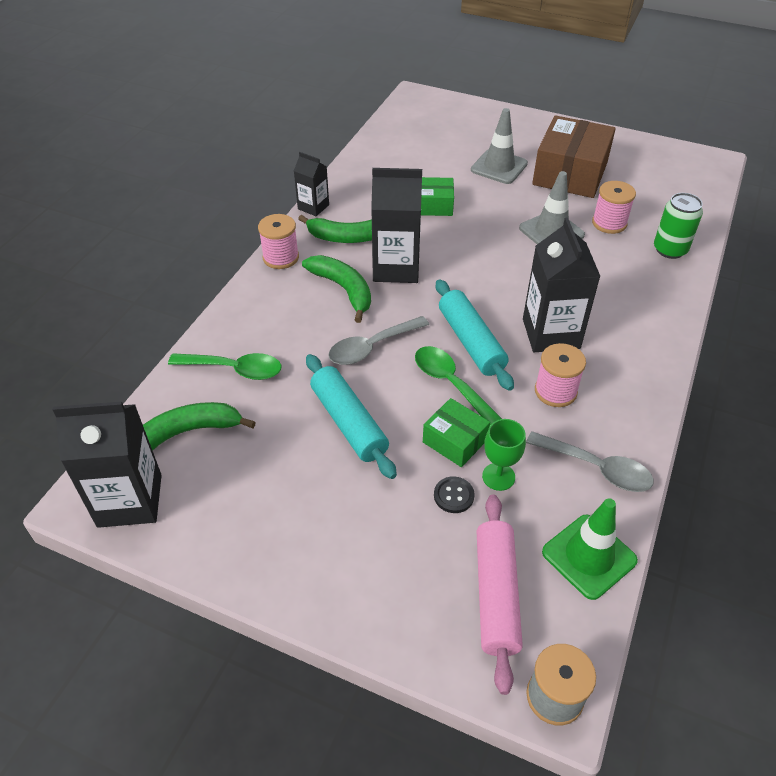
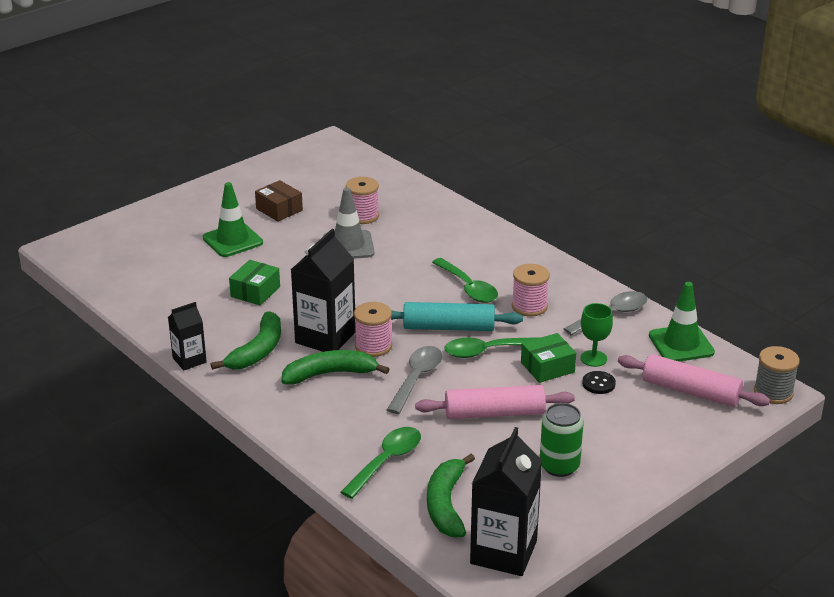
camera: 65 degrees left, 15 degrees down
pink spool [258,214,299,269] -> pink spool moved to [354,302,392,357]
turquoise rolling pin [306,354,397,479] -> pink rolling pin [415,385,575,419]
grey spoon [329,316,429,365] -> grey spoon turned 150 degrees counterclockwise [387,346,442,414]
grey traffic cone [471,108,528,184] -> green traffic cone [203,182,263,257]
black carton [523,218,601,352] -> green spoon [432,258,498,303]
brown box [532,115,616,198] -> brown box [255,180,303,222], size x0.52
green can [654,193,703,259] -> green can moved to [540,403,584,477]

